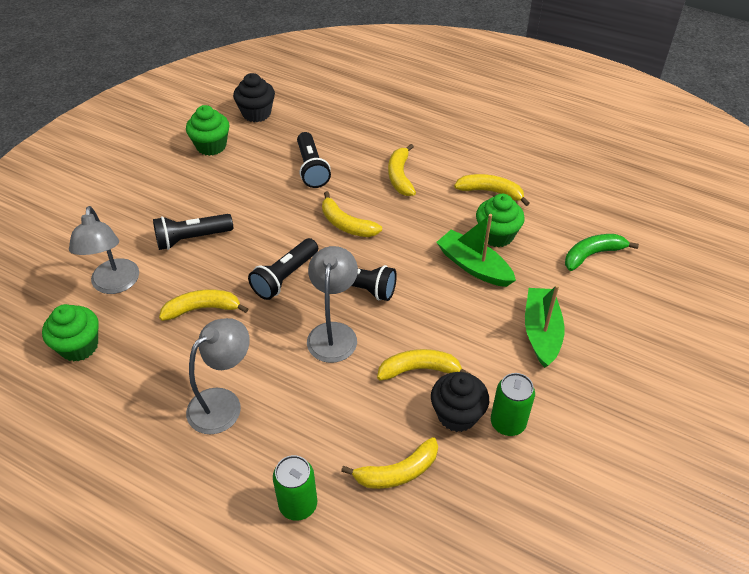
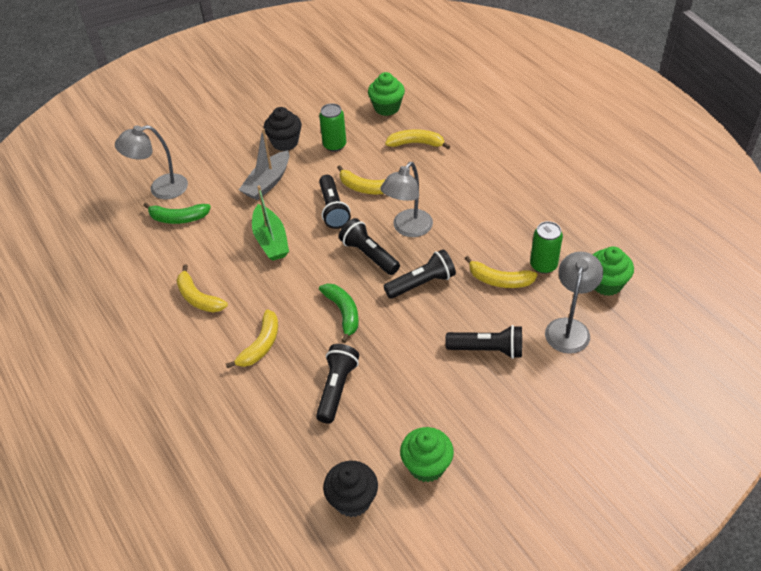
camera: 150 degrees left, 0 degrees up
grey lamp [186,318,250,434] -> grey lamp moved to [115,125,188,199]
green can [273,455,317,521] -> green can moved to [530,221,563,274]
yellow banana [322,191,382,237] -> green banana [319,283,359,343]
black cupcake [431,372,489,432] -> black cupcake moved to [264,107,302,151]
green cupcake [476,194,525,247] -> green cupcake moved to [368,72,405,116]
green boat [525,285,565,368] -> grey boat [239,128,289,200]
none -> black flashlight [319,175,351,229]

